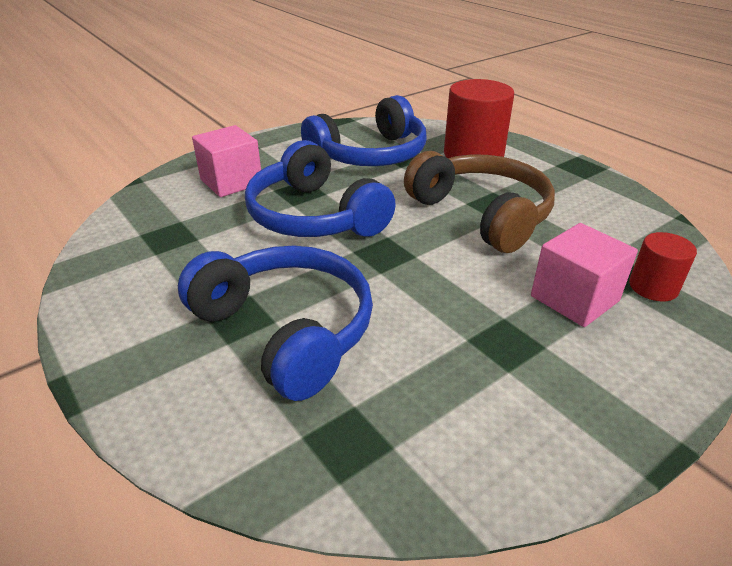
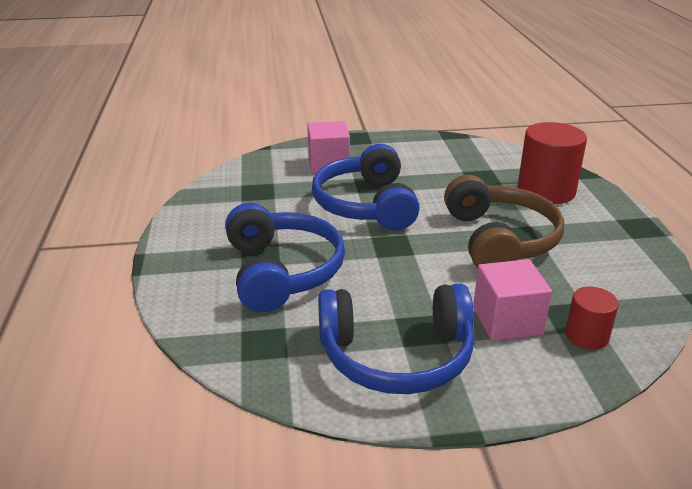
camera: 30 degrees right, 5 degrees down
blue headphones [301,95,427,166] -> blue headphones moved to [318,284,474,394]

